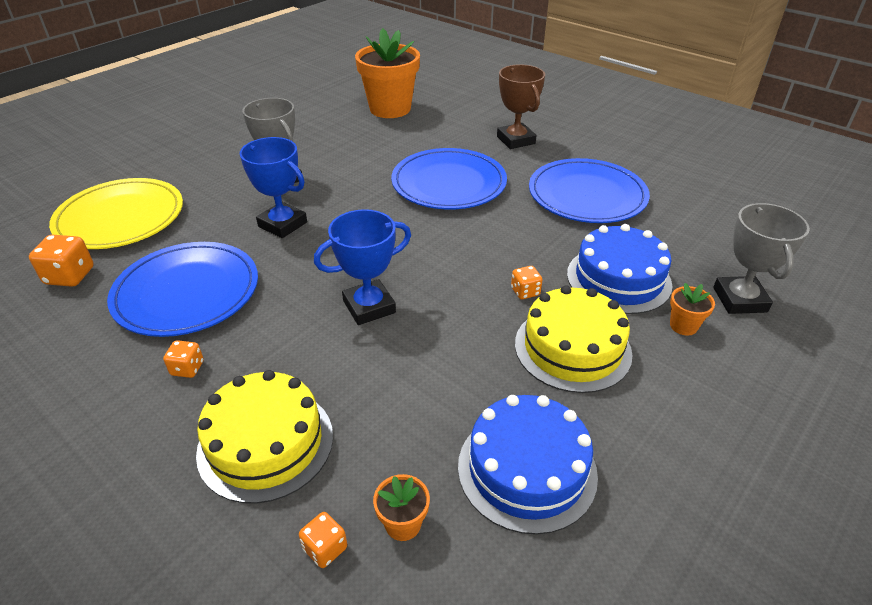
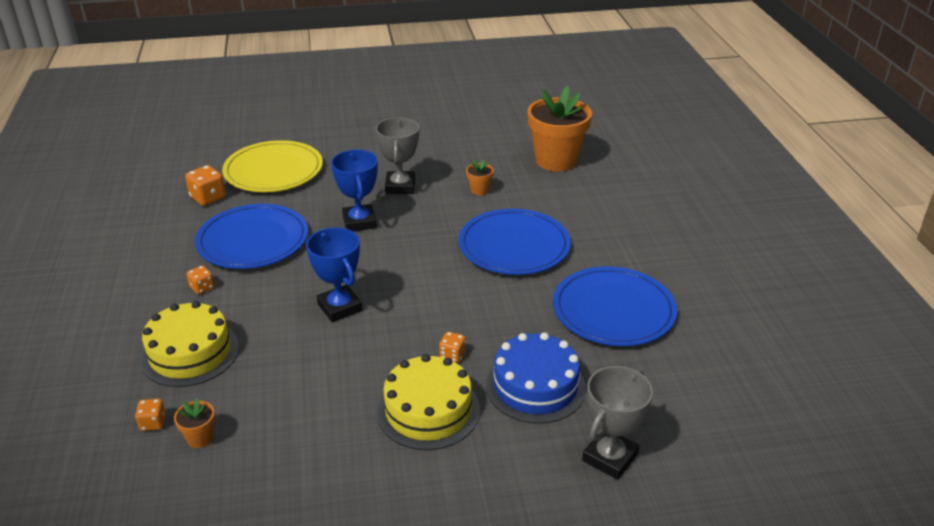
camera: 40 degrees right, 5 degrees down
blue trophy [314,209,411,325] -> blue trophy turned 45 degrees clockwise [306,228,363,322]
blue cake [458,395,598,535] -> none
brown trophy [497,64,545,149] -> none
orange flower pot [670,283,715,336] -> orange flower pot moved to [466,160,494,195]

